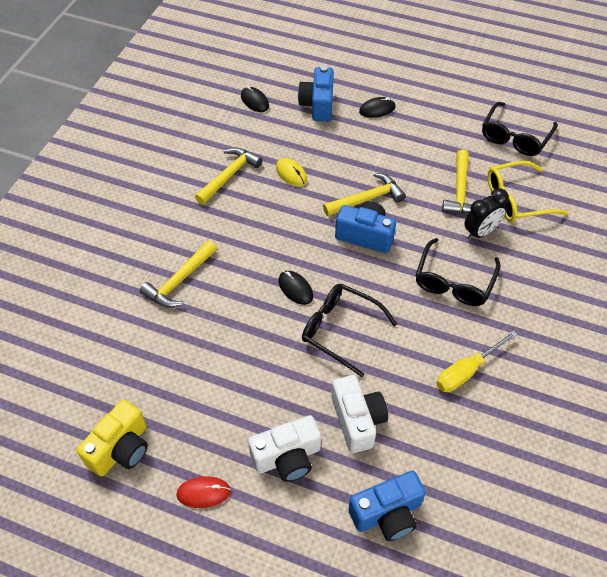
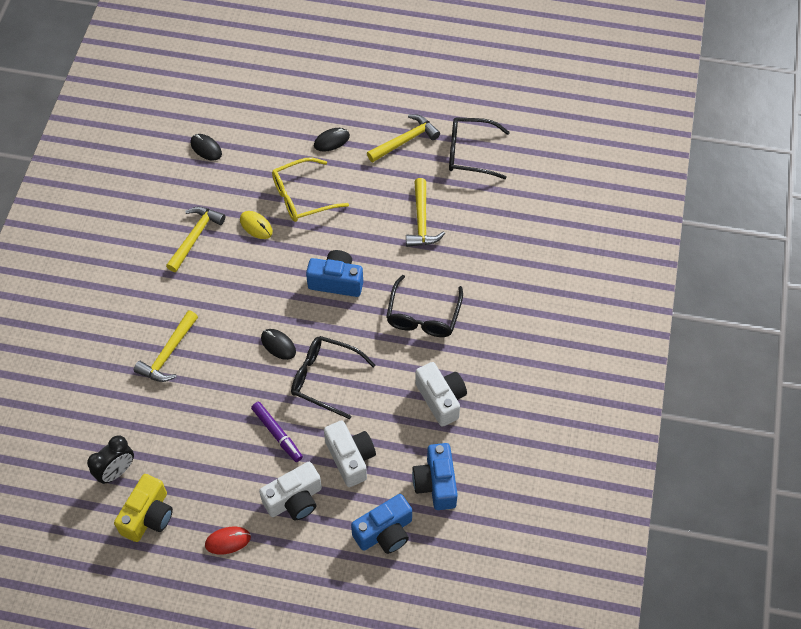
camera: 10 degrees left, 5 degrees up
blue camera [298,66,334,121] -> blue camera moved to [412,443,458,510]
yellow hammer [323,173,406,216] -> yellow hammer moved to [367,114,440,162]
yellow screwdriver [436,330,518,392] -> white camera [415,362,467,427]
black clock [464,188,509,240] -> black clock moved to [87,435,134,484]
black glasses [482,102,558,156] -> black glasses turned 75 degrees clockwise [449,117,510,179]
yellow glasses [488,161,568,222] -> yellow glasses moved to [272,158,349,222]
none -> purple marker [251,402,303,462]

